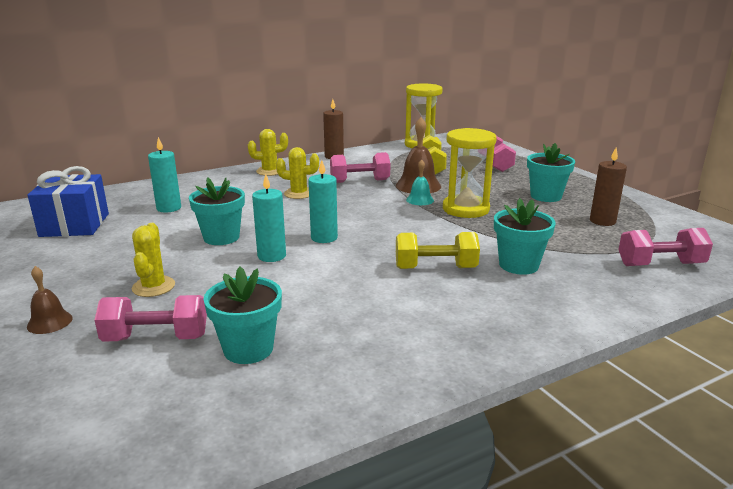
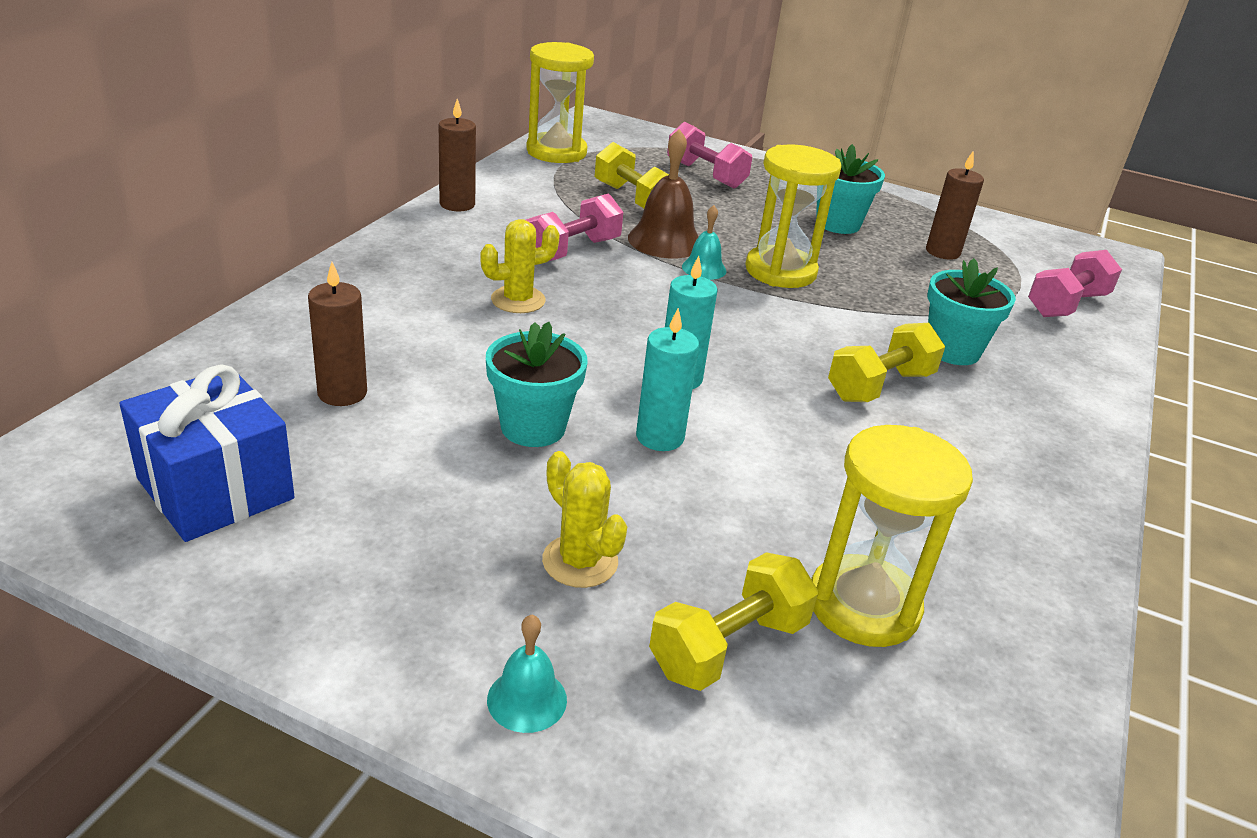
camera: 40 degrees left, 10 degrees up
brown bell [27,266,73,334] -> turquoise bell [487,615,567,733]
pink dumbbell [95,295,207,342] -> yellow dumbbell [649,552,818,691]
turquoise candle [148,137,181,213] -> brown candle [308,262,367,406]
turquoise flower pot [203,267,282,364] -> yellow hourglass [811,425,973,647]
yellow cactus [248,129,288,176] -> none

